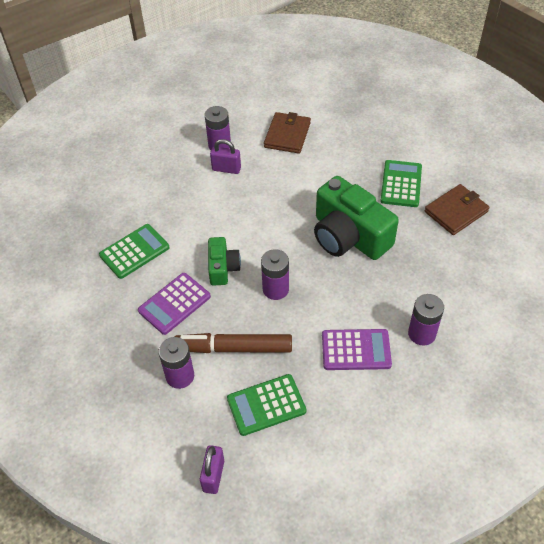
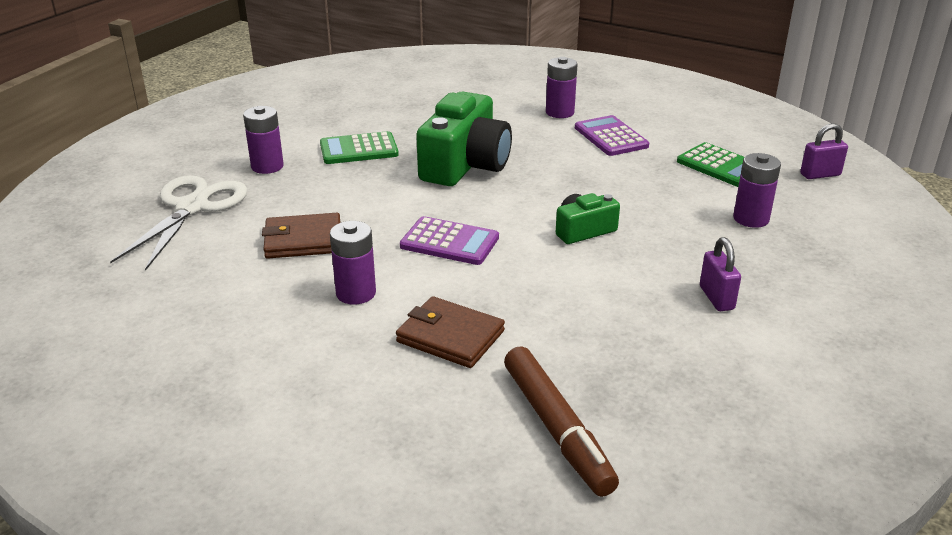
camera: 115 degrees left, 20 degrees down
green calculator [99,224,169,279] -> none
purple calculator [138,273,211,335] -> purple calculator moved to [400,216,499,265]
brown marker [175,333,292,353] -> brown marker moved to [504,346,619,497]
purple padlock [210,139,241,174] -> purple padlock moved to [700,237,741,311]
purple battery [261,249,289,300] -> purple battery moved to [243,106,284,174]
brown wallet [424,184,490,235] -> brown wallet moved to [396,296,505,368]
none -> white scissors [110,175,248,271]

